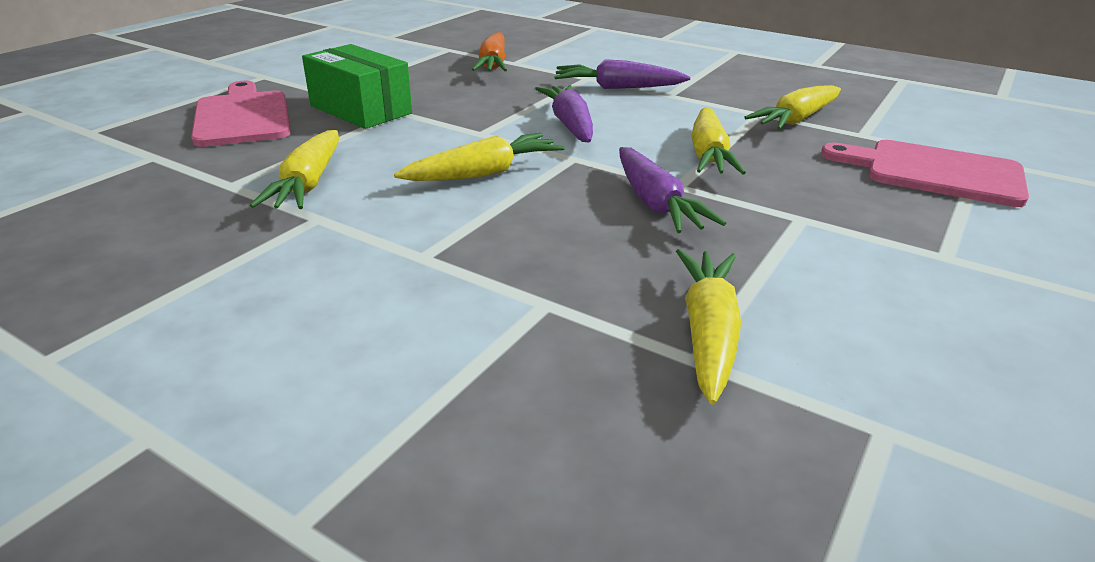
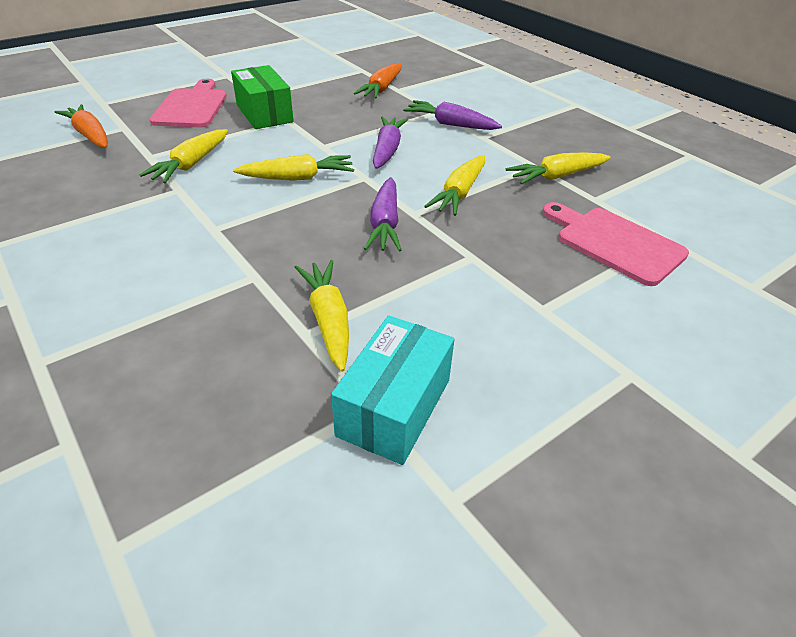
camera: 20 degrees right, 10 degrees up
yellow carrot [676,249,741,405] -> yellow carrot turned 45 degrees counterclockwise [295,260,349,372]
none -> orange carrot [54,104,108,148]
none -> turquoise box [331,315,455,465]

